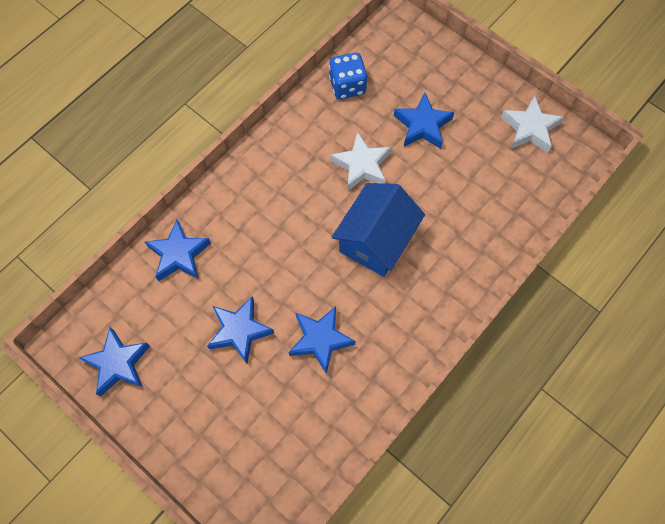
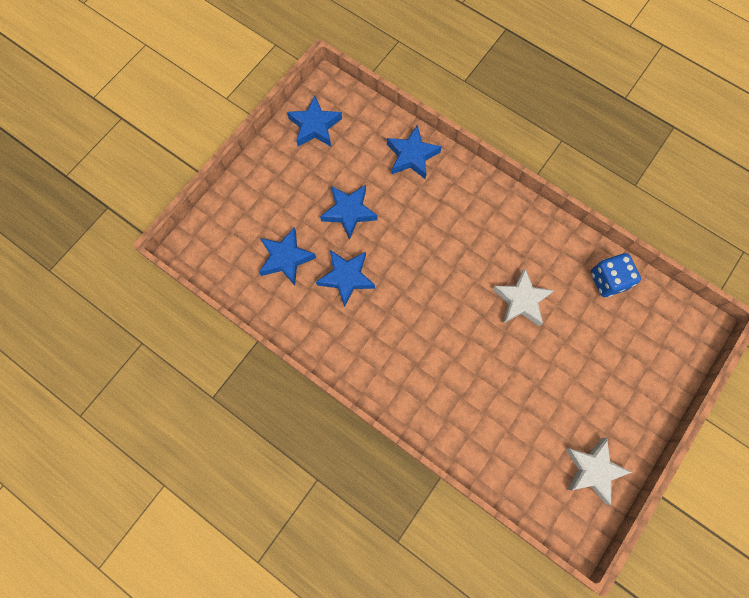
camera: 85 degrees right, 5 degrees up
blue house [332,183,425,277] -> none
blue star [394,93,455,149] -> blue star moved to [259,227,316,285]

